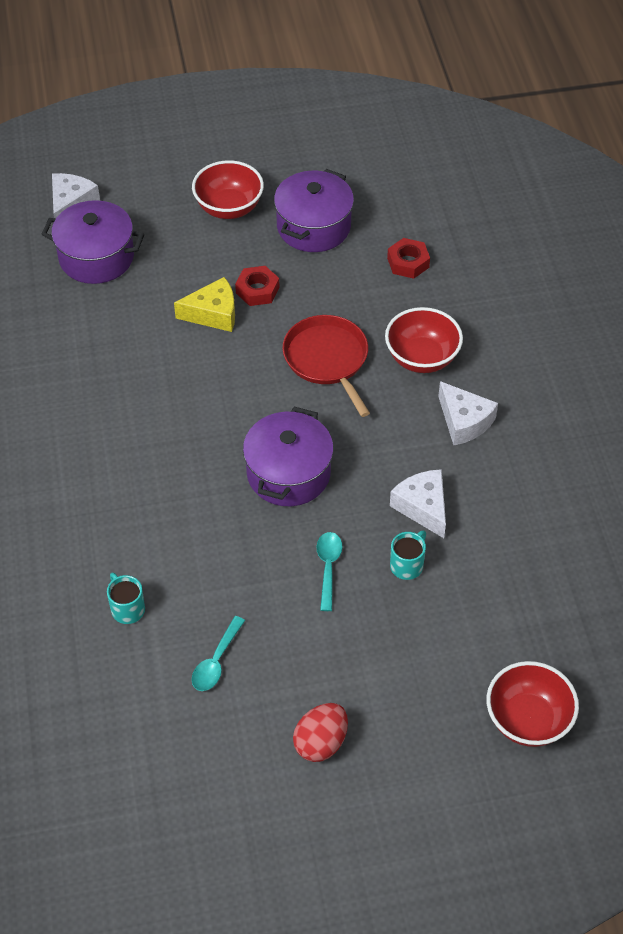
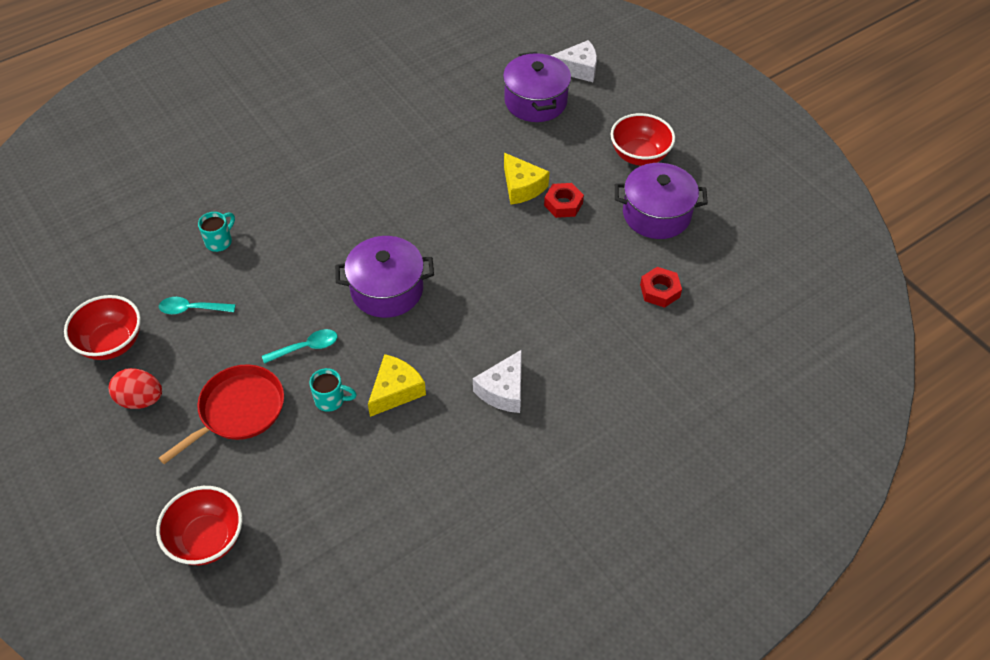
camera: 65 degrees right, 0 degrees up
red pan [283,315,370,417] -> red pan moved to [159,365,284,464]
red bowl [385,307,463,373] -> red bowl moved to [64,295,141,360]
white cheese [390,469,446,538] -> yellow cheese [368,354,426,417]

